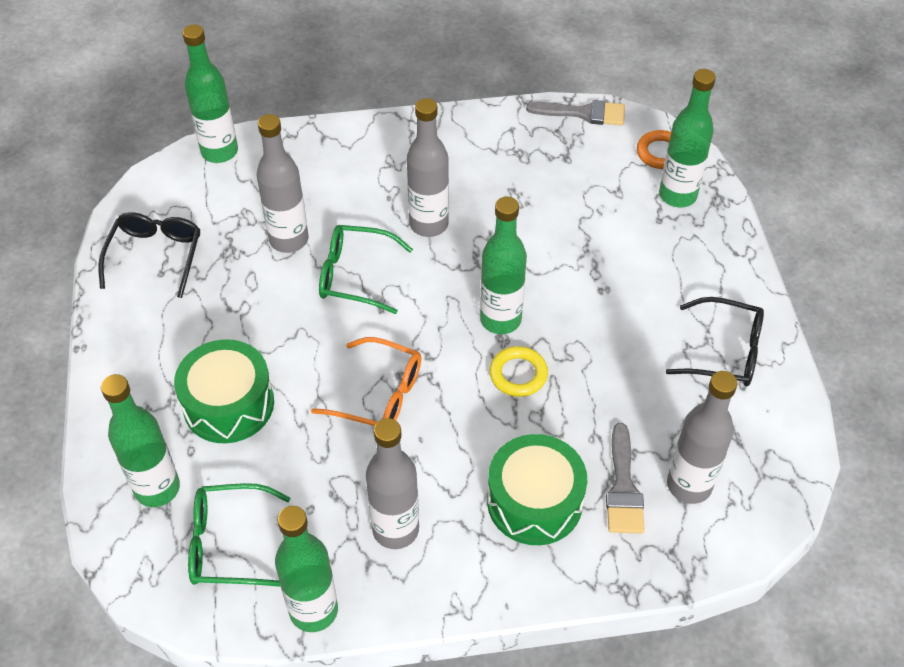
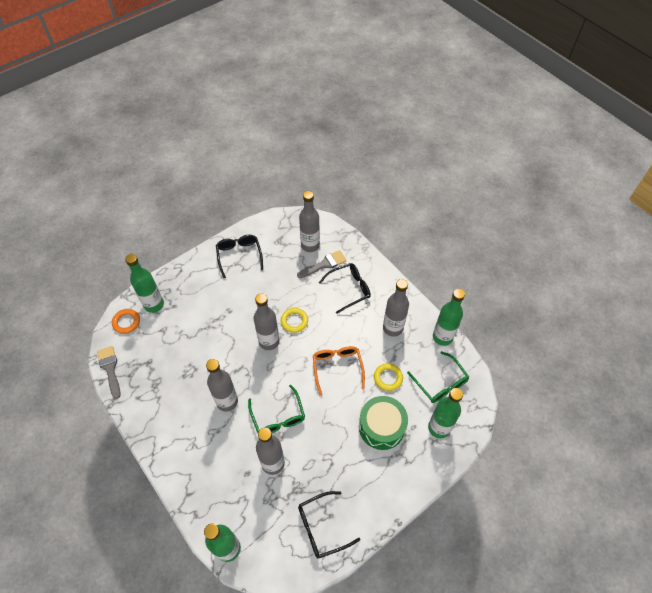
camera: 120 degrees left, 5 degrees up
green bottle [480,197,527,334] -> grey bottle [254,294,279,350]
green drum [487,434,587,545] -> black glasses [319,263,371,314]
none -> yellow ring [374,363,403,391]

